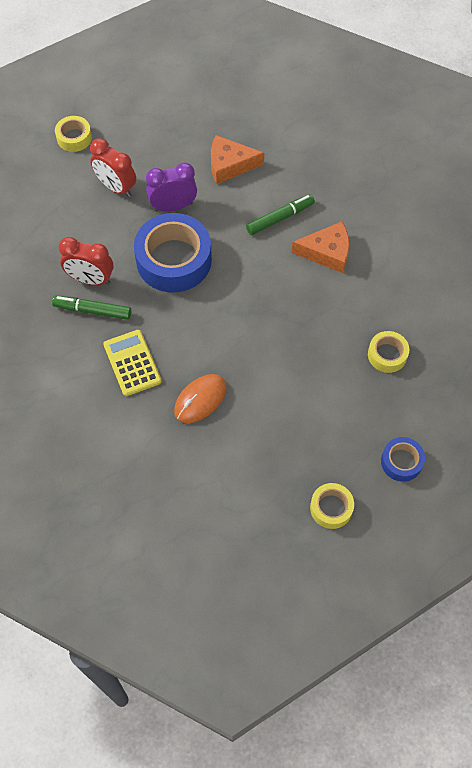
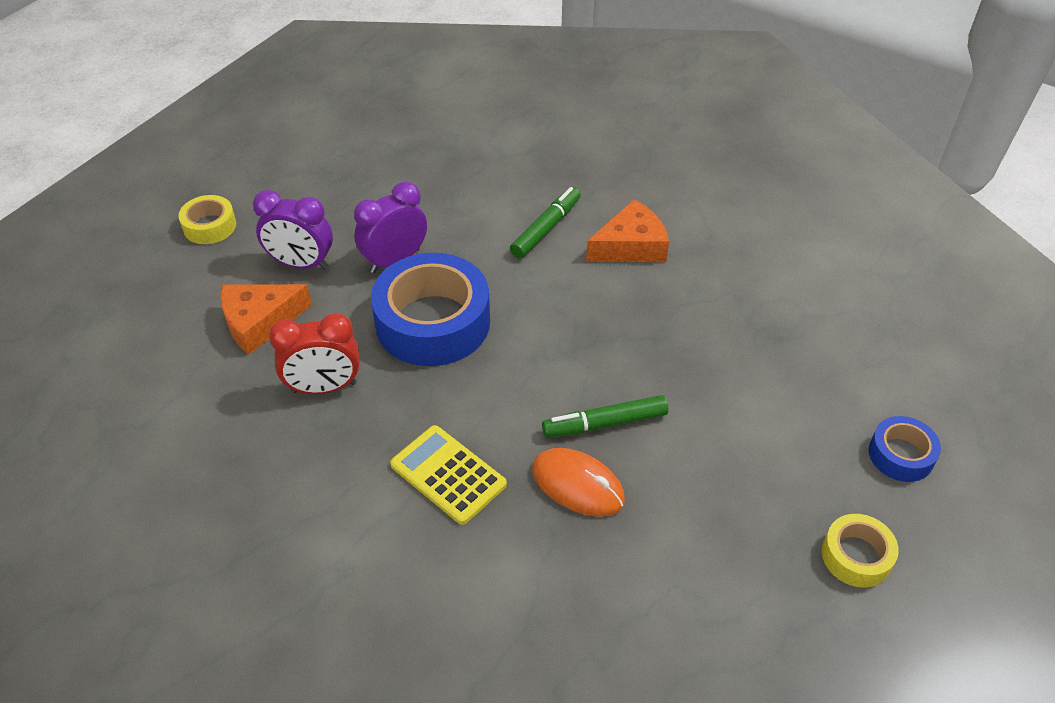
camera: 25 degrees left, 15 degrees down
green marker [52,296,131,320] -> green marker moved to [542,395,668,438]
red clock [90,138,136,197] -> purple clock [253,190,333,270]
orange mouse [174,374,227,423] -> orange mouse turned 75 degrees counterclockwise [532,448,625,517]
orange cheese [211,135,264,184] -> orange cheese moved to [220,284,312,355]
yellow tape [368,331,409,373] -> none

